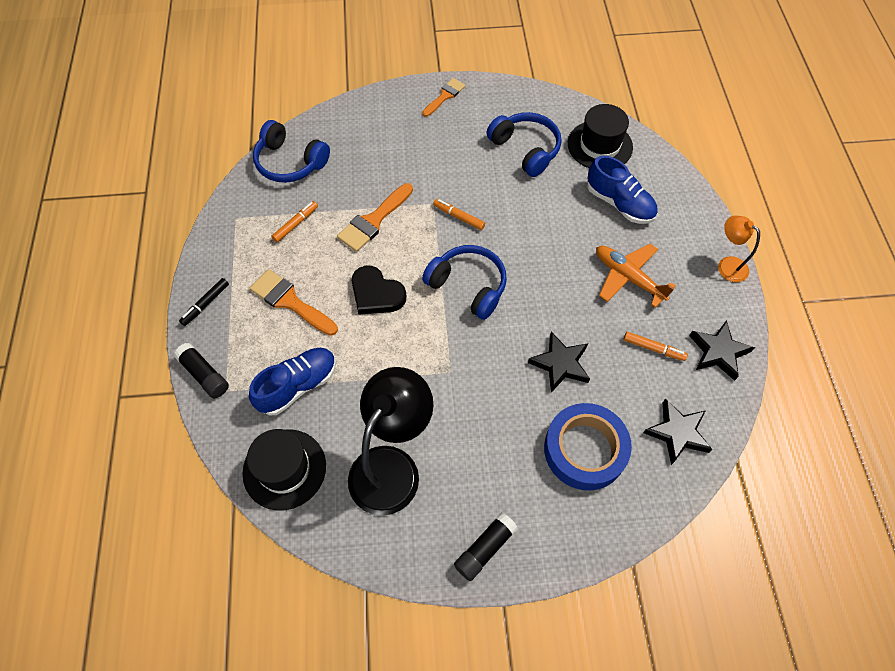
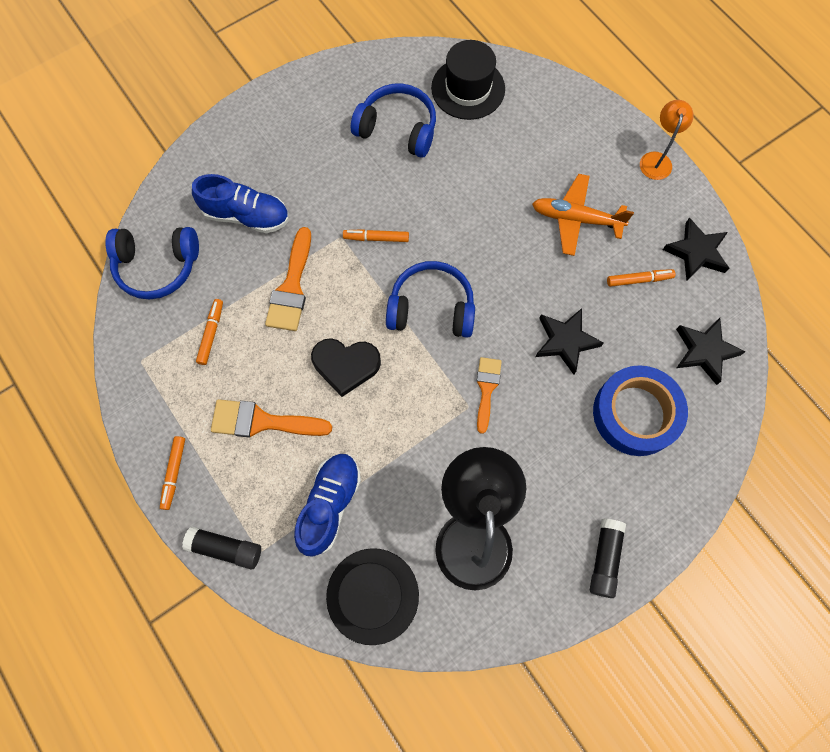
camera: 30 degrees left, 10 degrees up
black marker [179,278,229,326] -> orange marker [160,436,185,510]
orange brush [422,78,465,117] -> orange brush moved to [477,357,502,434]
blue shoe [587,156,658,224] -> blue shoe moved to [192,174,289,233]
orange lamp [718,216,760,282] -> orange lamp turned 90 degrees clockwise [640,100,694,180]

